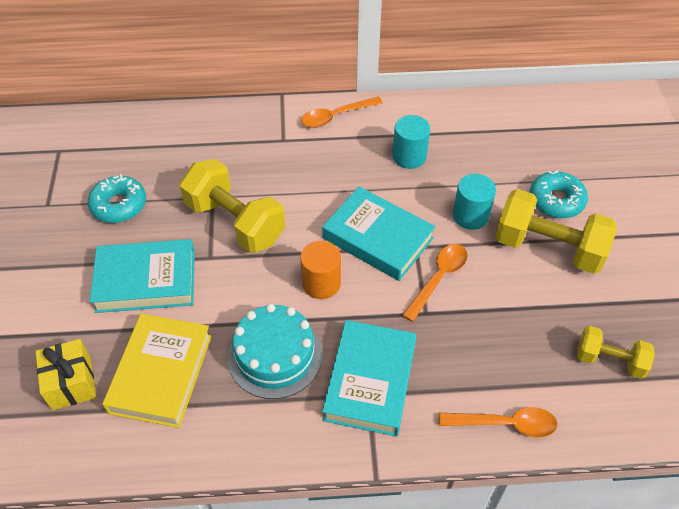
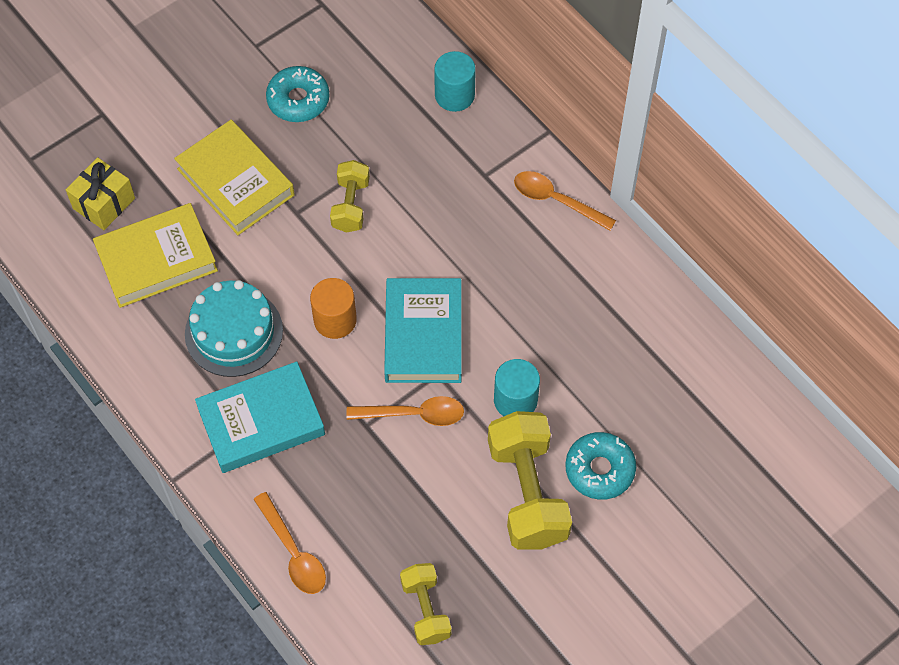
camera: 55 degrees right, 10 degrees up
turquoise book [90,239,195,313] -> yellow book [174,120,295,235]
yellow dumbbell [179,159,285,253] -> yellow dumbbell [330,160,370,233], size x0.57
turquoise cylinder [392,115,430,169] -> turquoise cylinder moved to [434,51,476,112]

